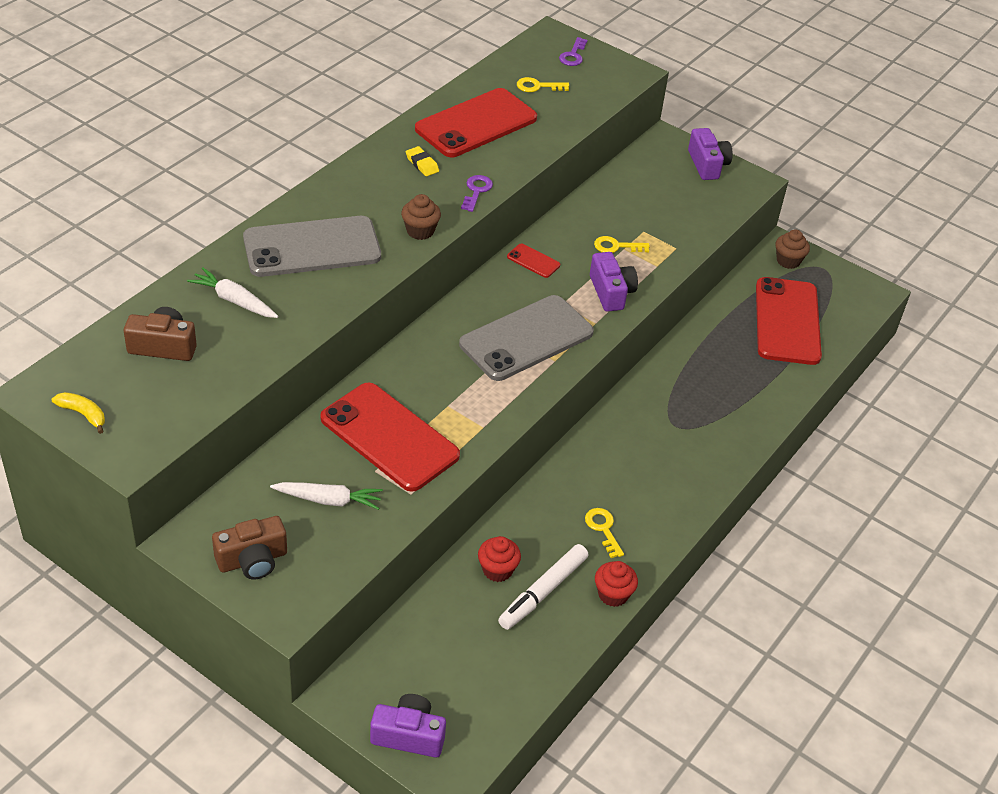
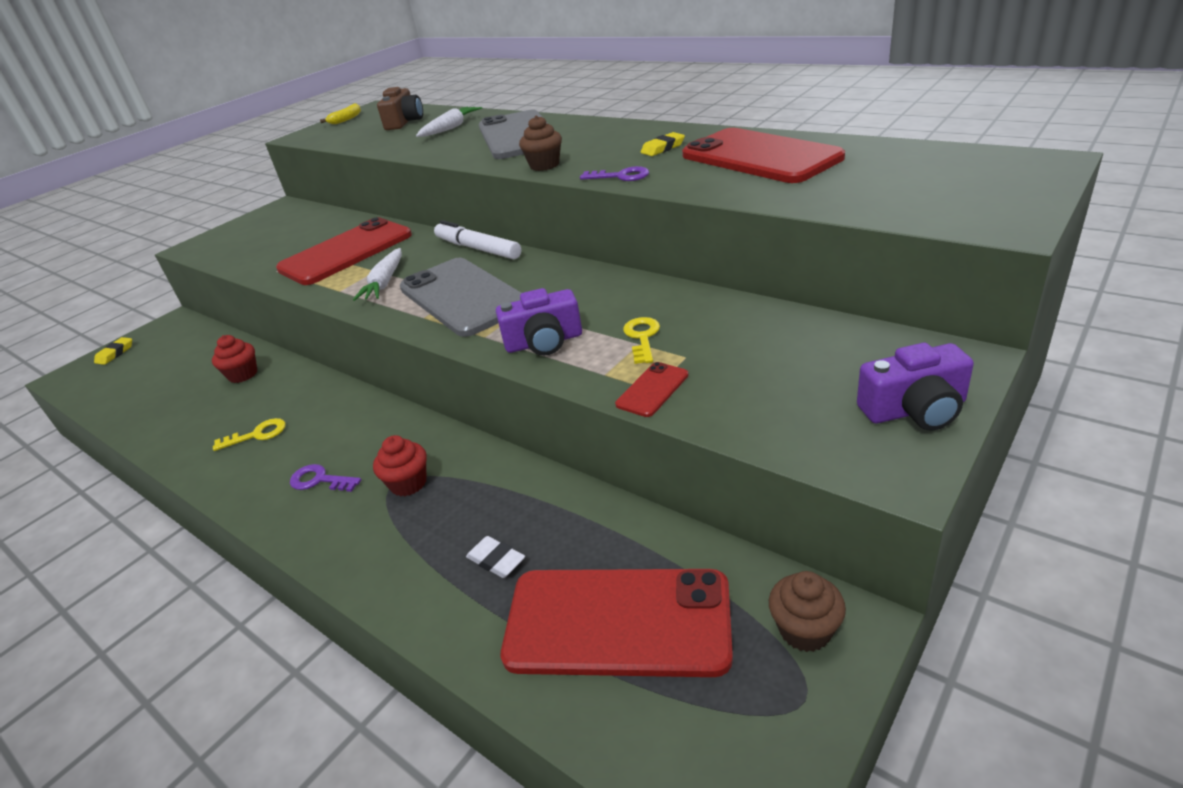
camera: 100 degrees right, 10 degrees down
brown camera [212,516,287,579] -> none
white carrot [270,482,383,510] -> white carrot moved to [353,248,402,301]
purple camera [370,694,446,758] -> yellow eraser [94,337,132,365]
white marker [498,544,588,630] -> white marker moved to [434,220,521,260]
red phone [507,244,560,278] -> red phone moved to [615,362,689,417]
yellow key [517,77,569,92] -> none
purple key [559,37,588,66] -> purple key moved to [290,464,361,492]
red cupcake [595,561,638,607] -> red cupcake moved to [373,435,426,497]
none -> white eraser [466,536,525,578]

